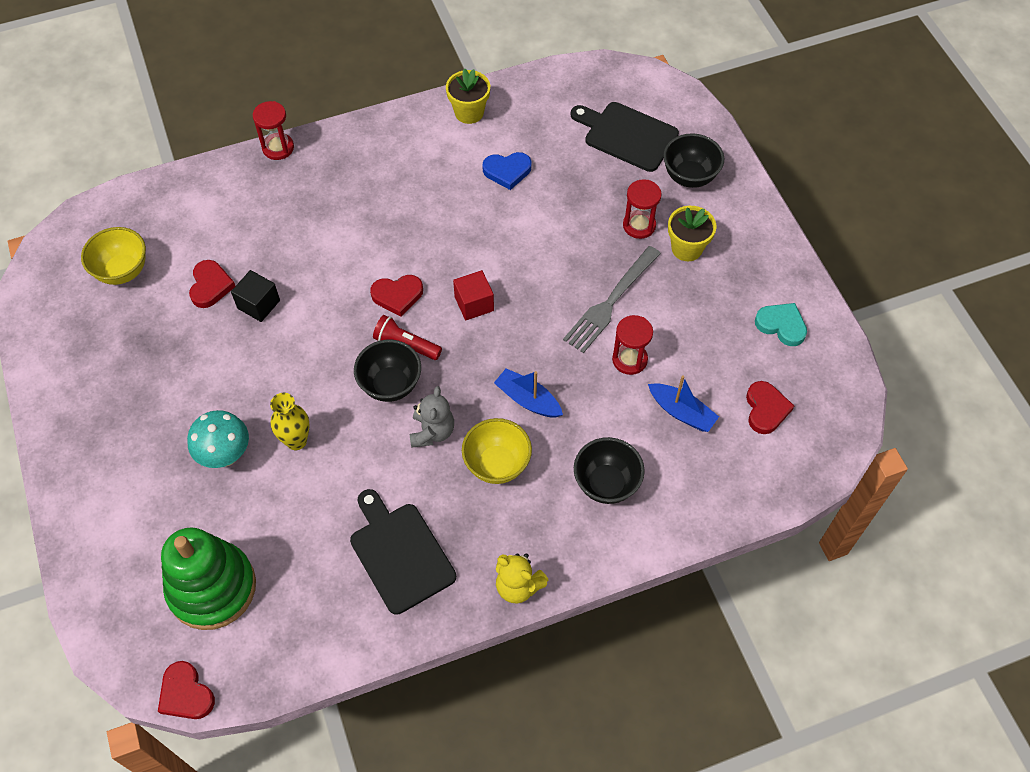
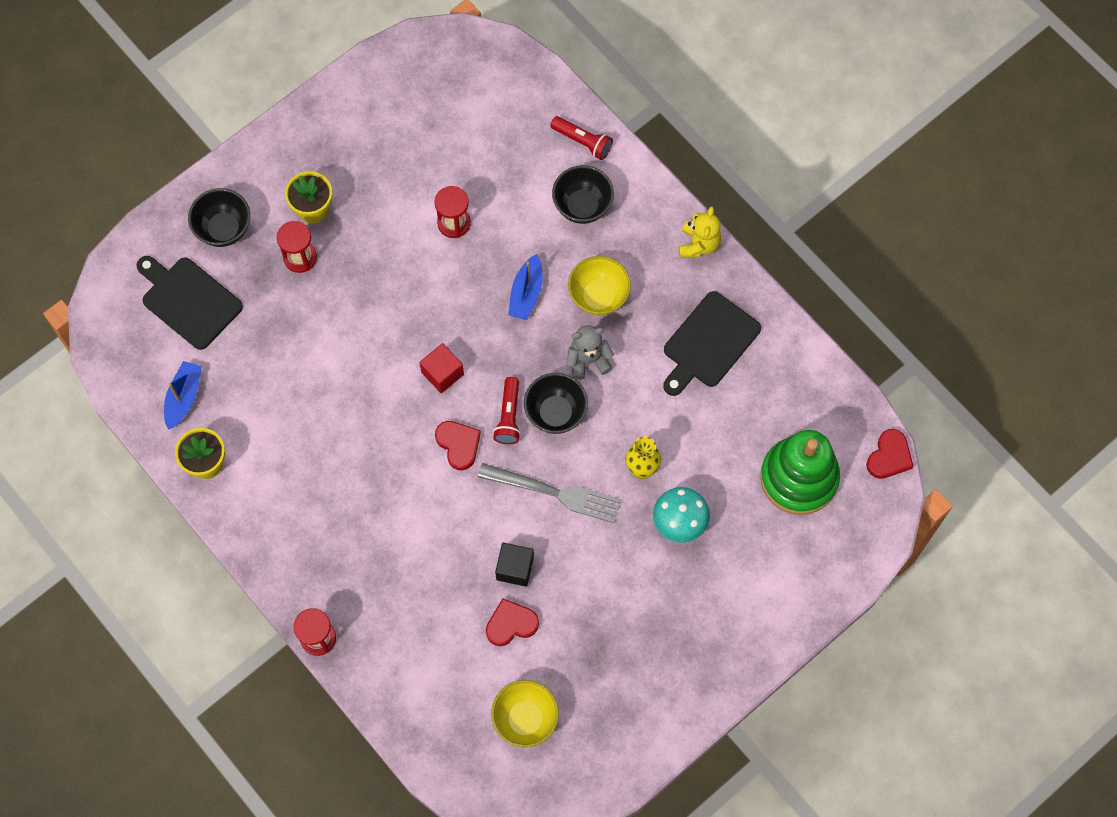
camera: 110 degrees left, 10 degrees up
blue heart [483,152,532,190] -> none
grey fork [563,246,661,353] -> grey fork moved to [478,463,622,523]
black cutting board [571,102,679,172] -> black cutting board turned 120 degrees clockwise [136,256,243,350]
blue boat [648,375,719,432] -> blue boat moved to [164,361,202,430]
red heart [746,381,794,434] -> none
turquoise heart [755,303,807,346] -> none
none -> red flashlight [550,116,613,160]

